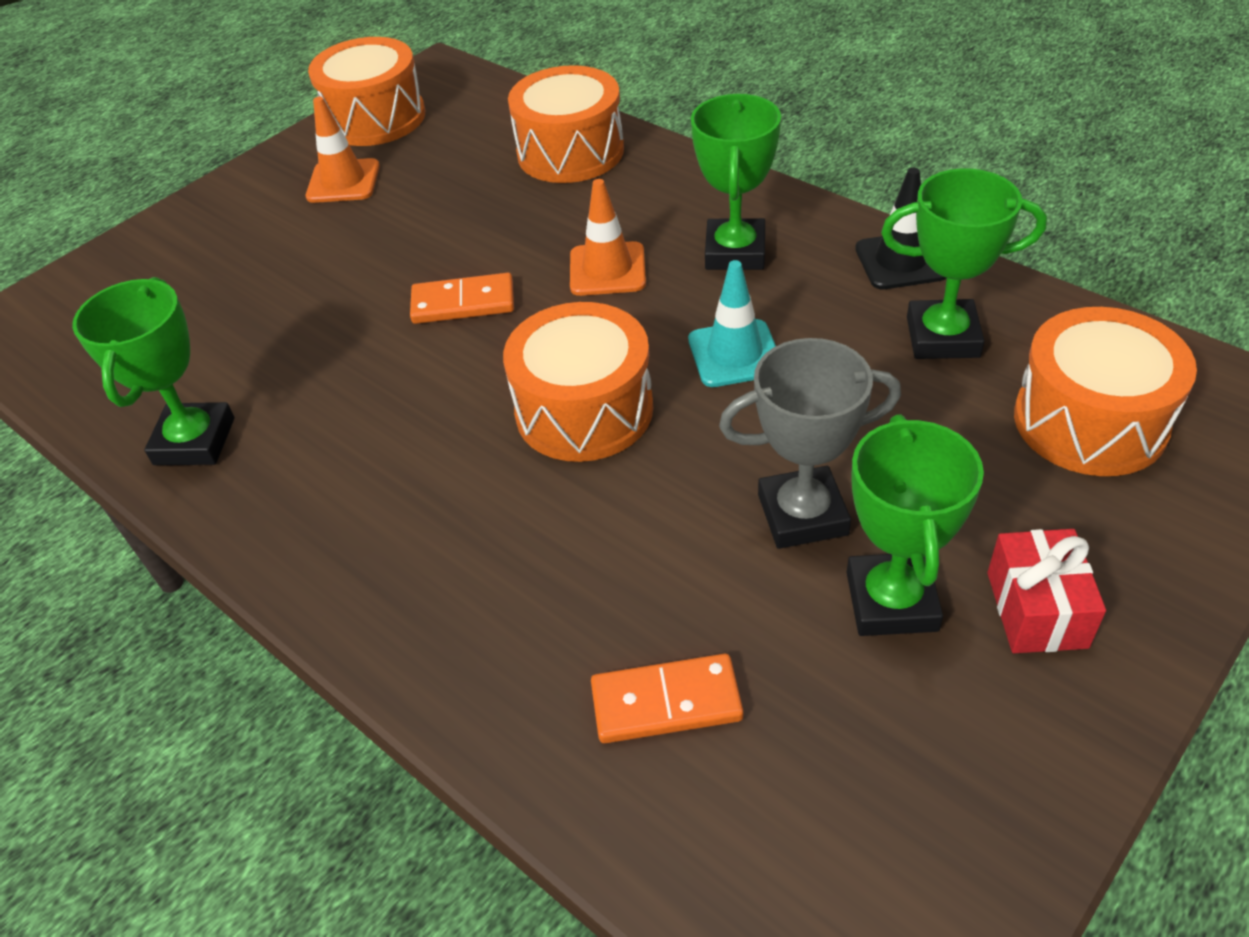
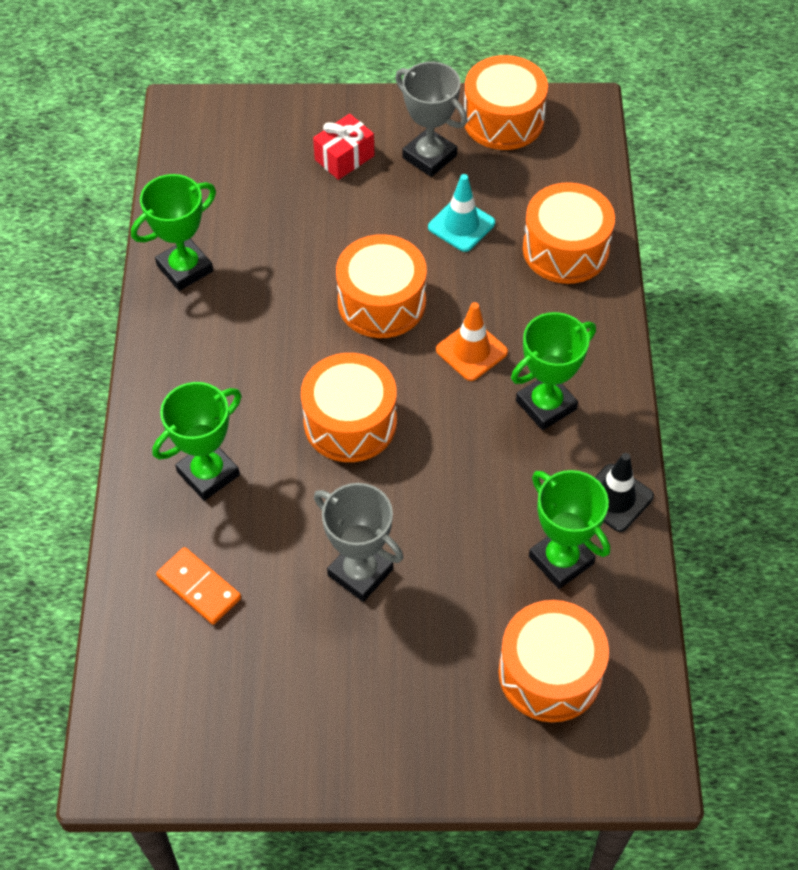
camera: 45 degrees right, 10 degrees up
orange traffic cone [306,97,380,203] -> grey trophy [395,62,468,177]
orange domino [410,273,514,324] -> orange drum [336,234,427,338]
turquoise traffic cone [688,260,776,387] -> turquoise traffic cone moved to [428,174,495,252]
green trophy [847,414,984,636] -> green trophy moved to [153,382,242,501]
red gift [987,529,1106,653] -> red gift moved to [313,114,374,180]

